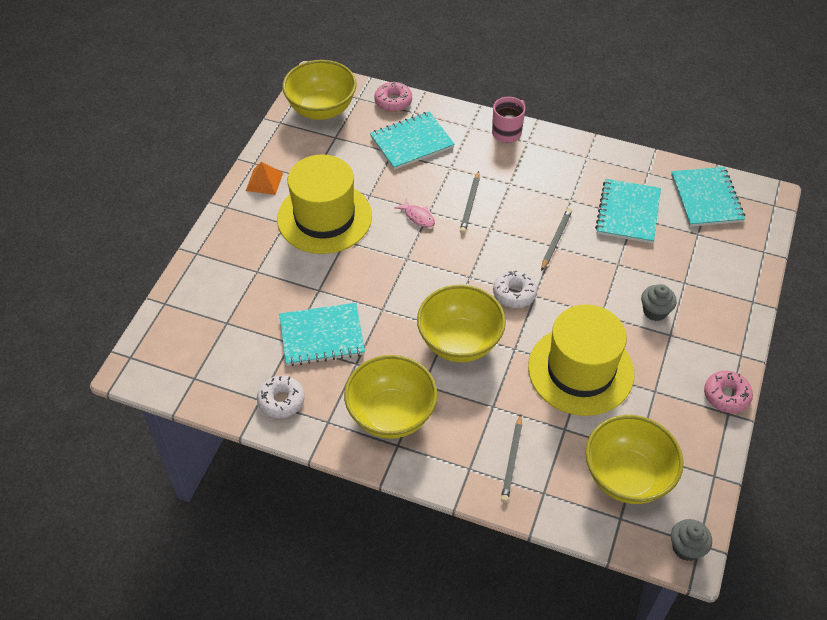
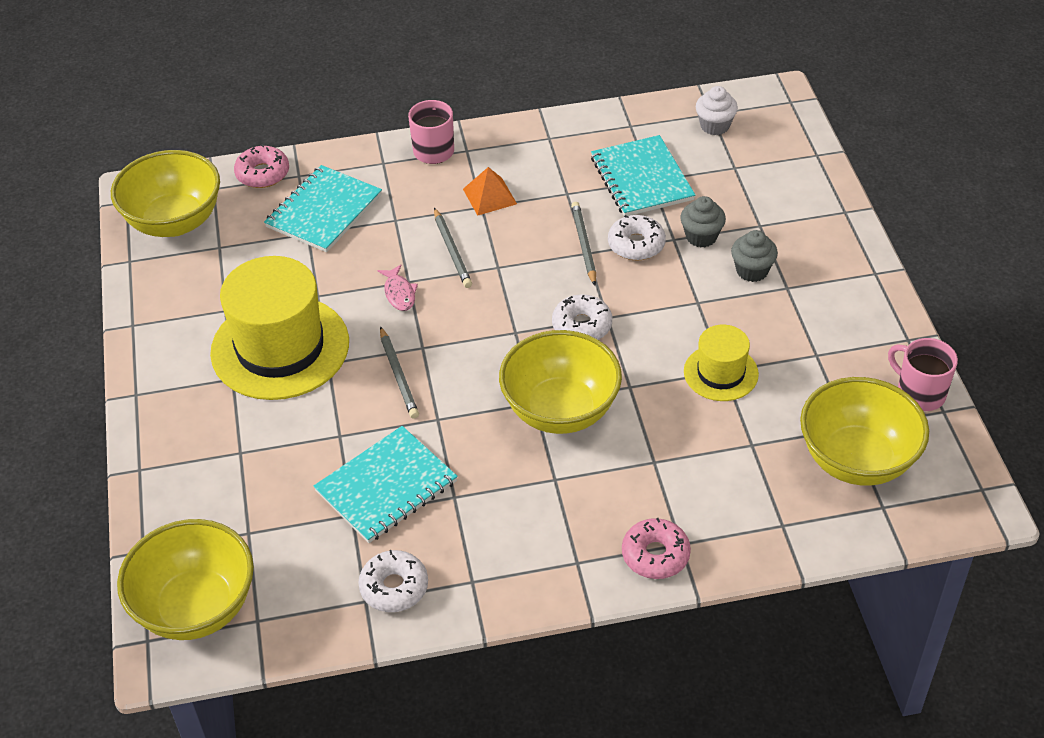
camera: 30 degrees left, 5 degrees down
orange pyramid [246,162,283,195] -> orange pyramid moved to [463,167,517,216]
yellow bowl [344,355,438,439] -> yellow bowl moved to [117,519,254,640]
pink fish [395,198,435,228] -> pink fish turned 60 degrees clockwise [377,265,418,311]
grey pencil [501,414,522,503] -> grey pencil moved to [380,326,419,419]
yellow hat [528,305,634,416] -> yellow hat [684,325,759,401], size x0.53
turquoise notebook [671,167,745,227] -> white cupcake [696,86,738,135]
grey cupcake [671,519,712,561] -> grey cupcake moved to [680,196,726,247]
pink donut [704,371,753,413] -> pink donut moved to [622,518,691,579]
none -> white donut [608,215,666,260]
none -> pink mug [888,338,958,411]

